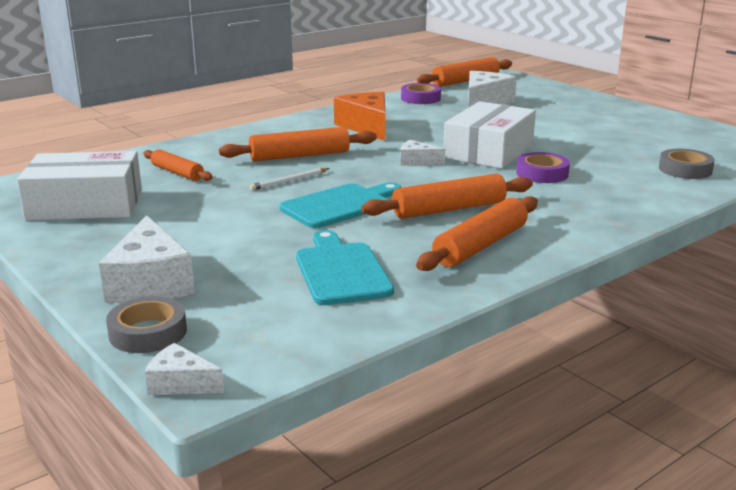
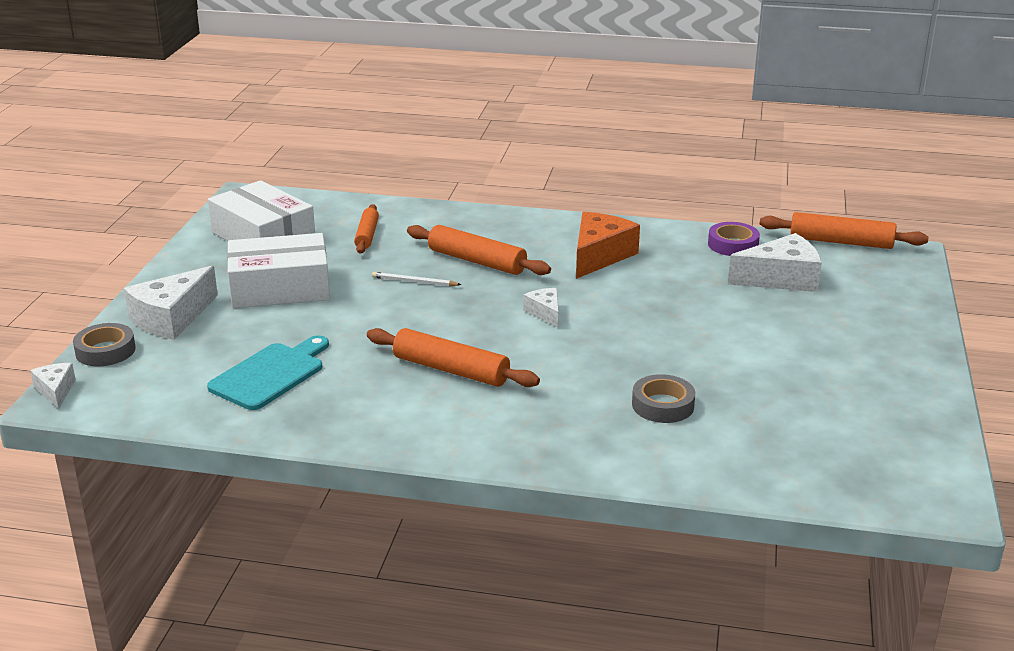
camera: 50 degrees right, 5 degrees up
turquoise cutting board [280,182,401,228] -> none
orange rolling pin [416,196,538,271] -> none
white box [443,101,536,169] -> white box moved to [227,233,330,308]
purple tape [516,152,570,183] -> none
grey tape [659,149,715,179] -> grey tape moved to [632,374,695,423]

